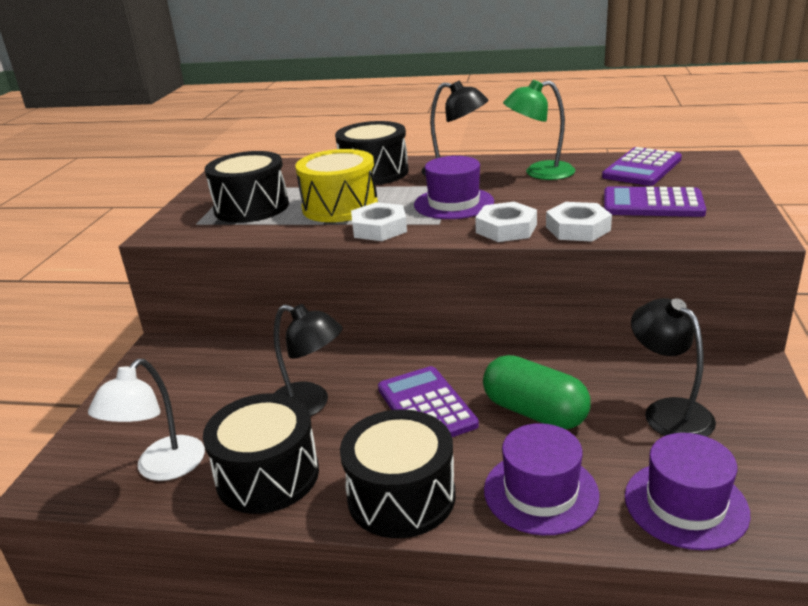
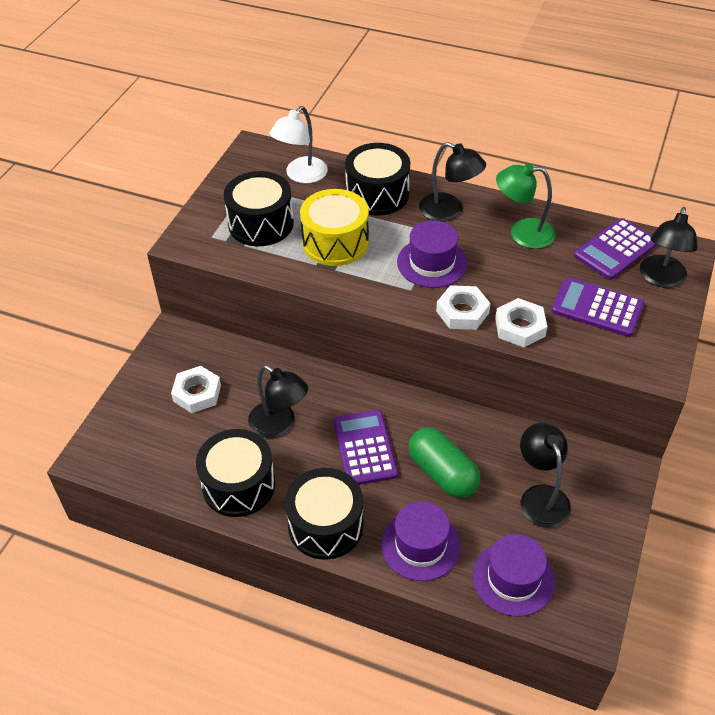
camera: 10 degrees right, 20 degrees up
white lamp [88,359,205,481] -> white lamp moved to [270,106,328,184]
white nut [351,202,407,241] -> white nut moved to [171,366,221,413]
none -> black lamp [640,207,698,288]

